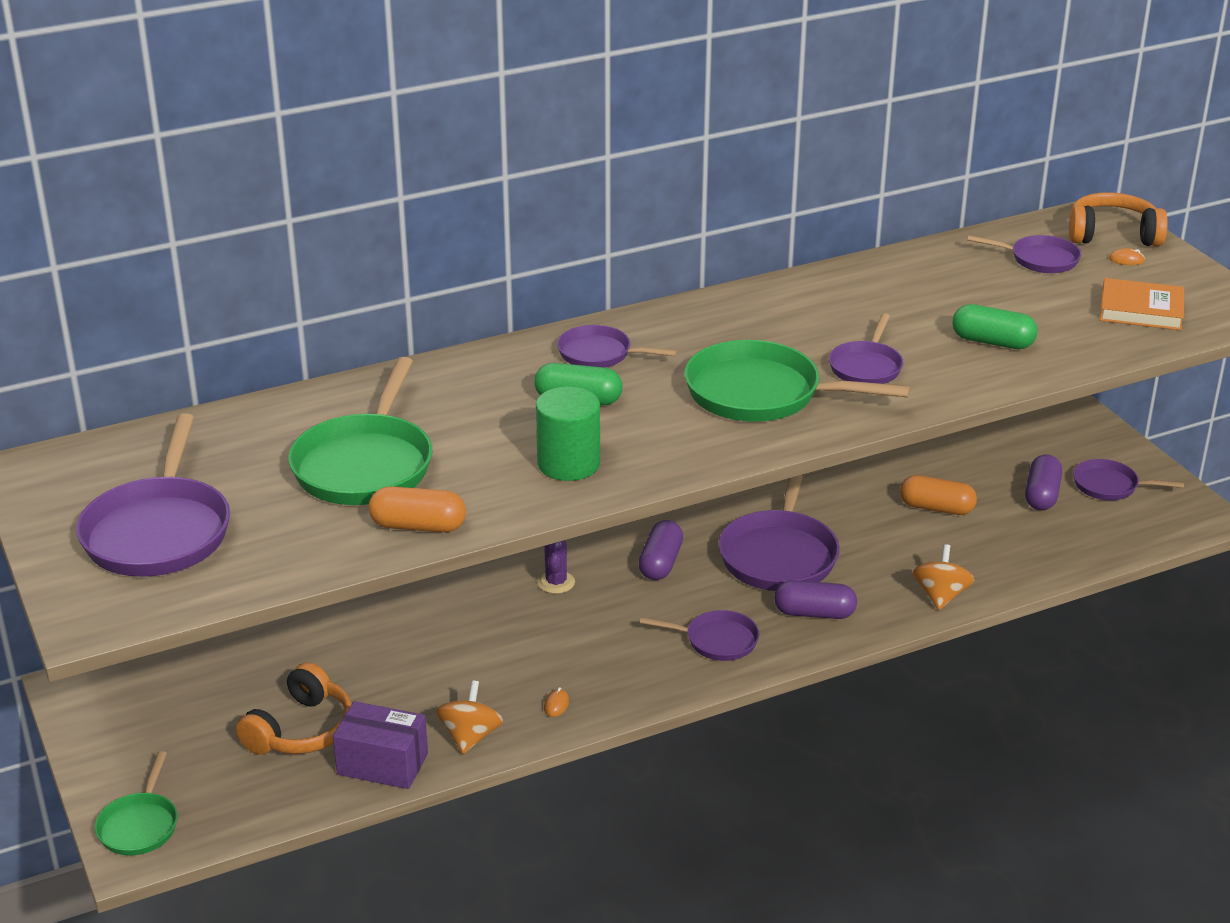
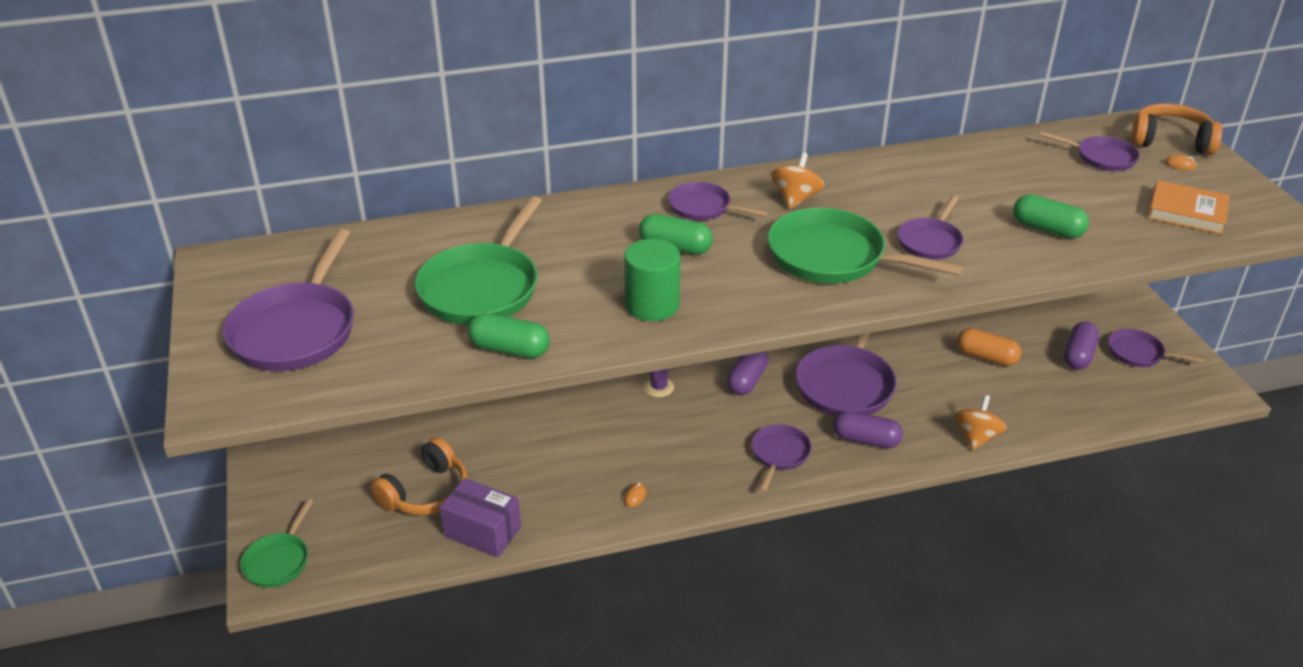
camera: 10 degrees right, 5 degrees up
orange capsule [369,486,466,533] -> green capsule [468,313,550,358]
orange spinning top [436,680,503,754] -> orange spinning top moved to [771,153,824,209]
purple pan [640,610,759,661] -> purple pan turned 90 degrees counterclockwise [752,424,812,492]

